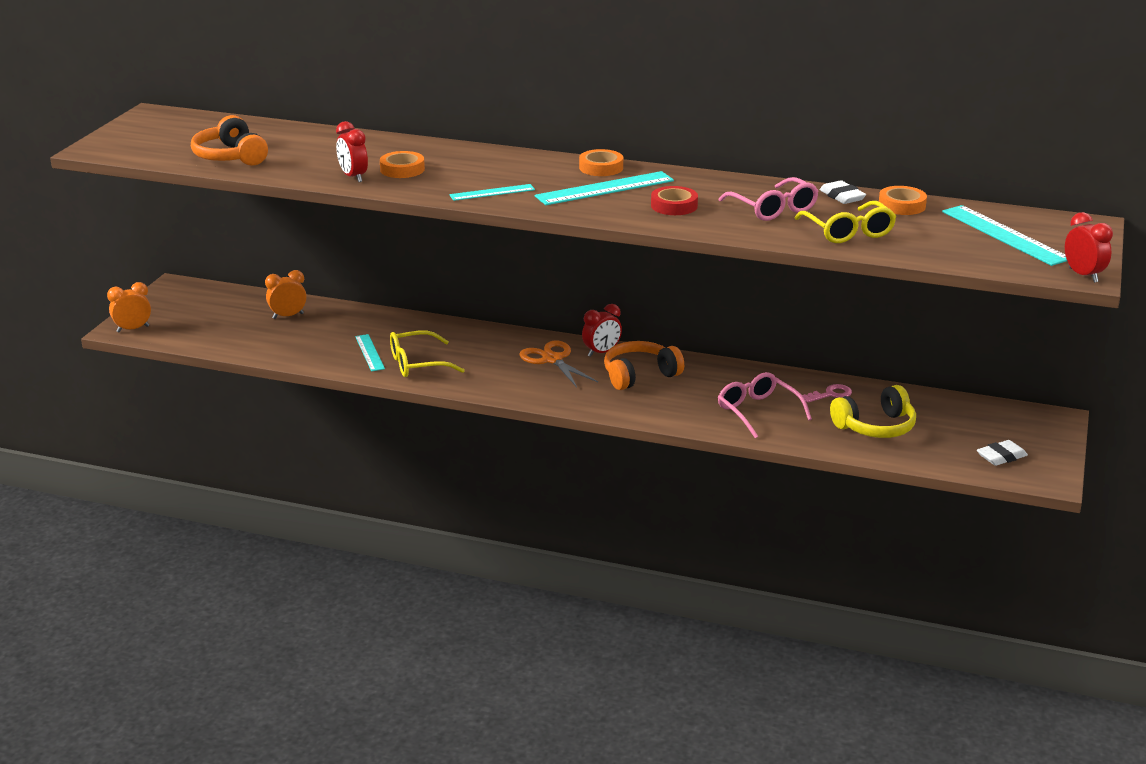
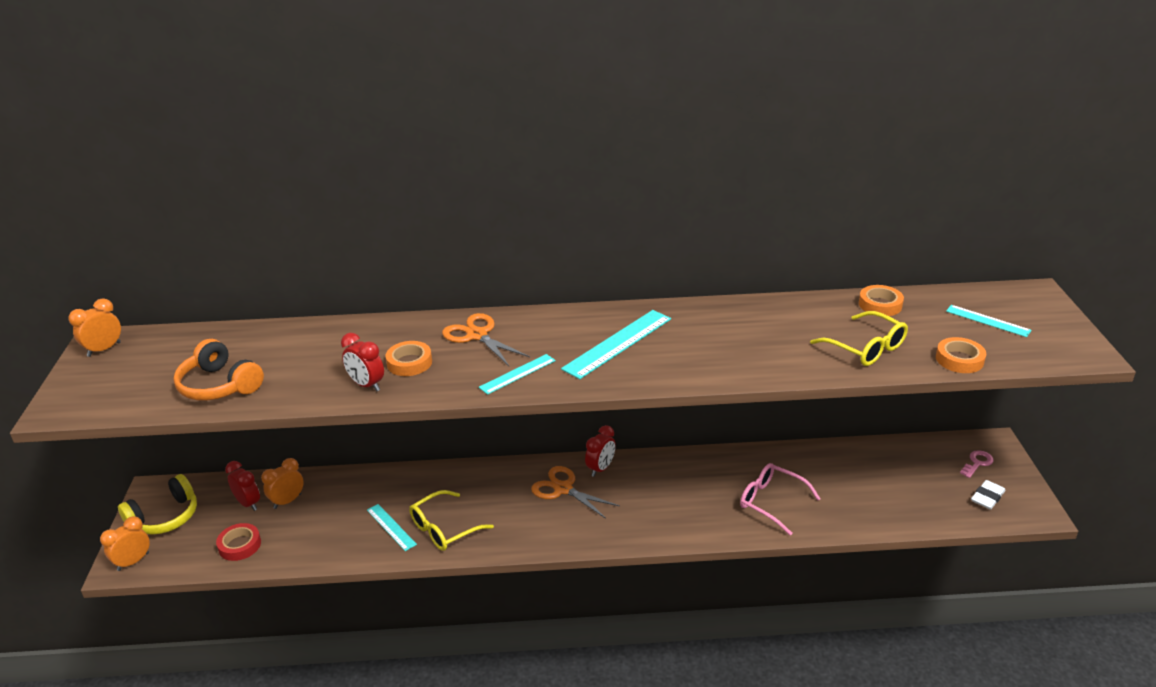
camera: 20 degrees left, 5 degrees up
orange tape [579,149,623,176] -> orange tape moved to [936,337,986,373]
orange headphones [604,341,684,390] -> none
red tape [651,186,698,215] -> red tape moved to [216,523,261,561]
pink glasses [719,177,819,221] -> none
pink key [802,384,852,403] -> pink key moved to [960,450,993,478]
white eraser [820,180,866,204] -> none
yellow headphones [830,385,916,438] -> yellow headphones moved to [118,474,197,535]
turquoise ruler [942,205,1067,266] -> turquoise ruler [946,305,1032,337], size x0.59
red clock [1065,212,1113,283] -> red clock moved to [225,461,260,511]
none -> orange clock [68,298,121,357]
none -> orange scissors [442,313,530,366]

